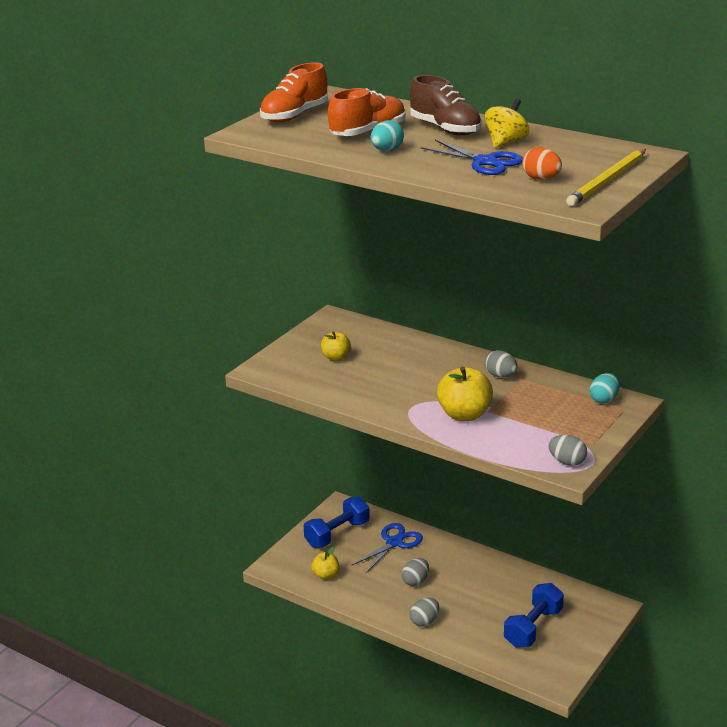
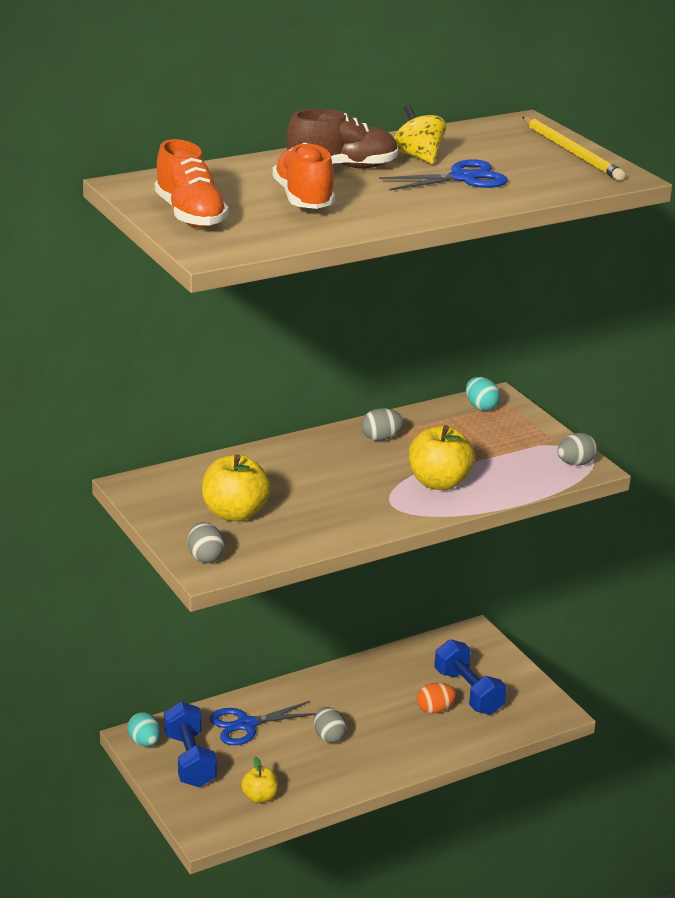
camera: 65 degrees left, 0 degrees up
yellow apple [321,331,351,361] -> yellow apple [202,454,271,522], size x1.72
blue scissors [352,523,423,573] -> blue scissors turned 90 degrees counterclockwise [210,701,315,745]
turquoise egg [371,120,404,151] -> turquoise egg moved to [127,712,161,747]
grey egg [410,598,439,627] -> grey egg moved to [188,522,225,563]
orange egg [522,147,562,180] -> orange egg moved to [417,682,456,714]

